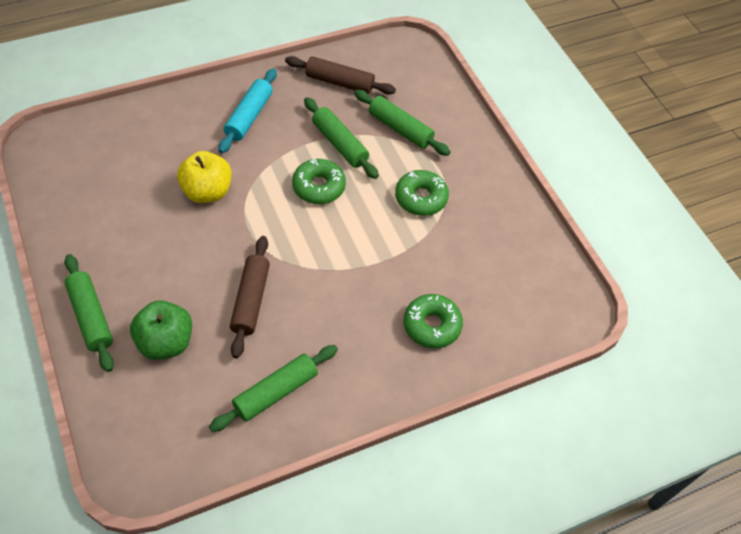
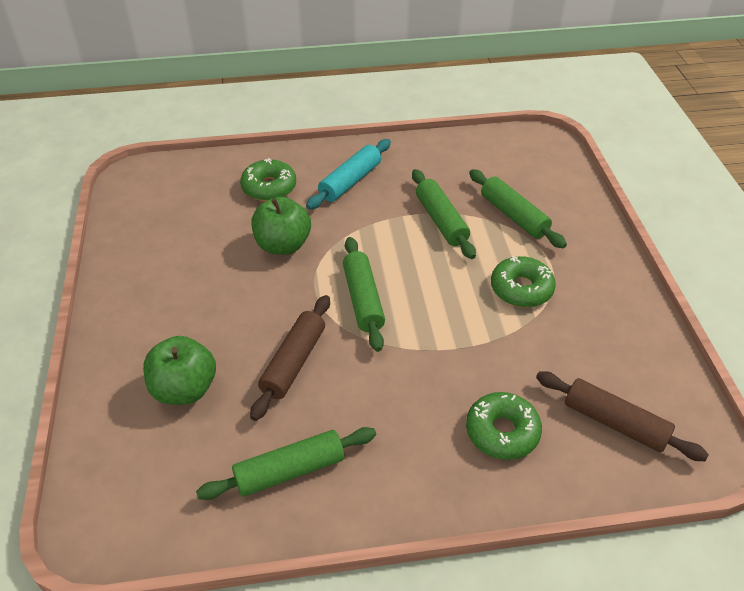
camera: 20 degrees right, 10 degrees down
green rolling pin [64,254,114,372] -> green rolling pin moved to [343,237,385,352]
yellow apple [177,151,232,203] -> green apple [251,197,311,255]
brown rolling pin [285,56,396,95] -> brown rolling pin moved to [536,371,709,461]
green donut [292,159,346,204] -> green donut moved to [240,158,296,201]

